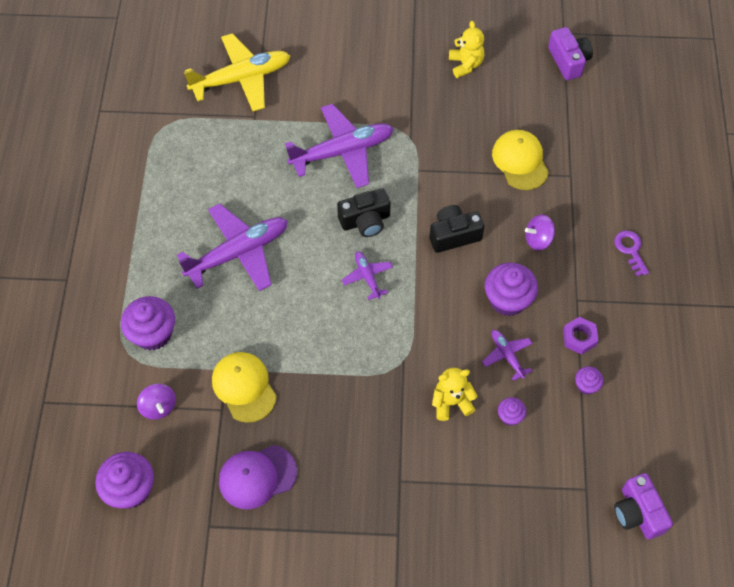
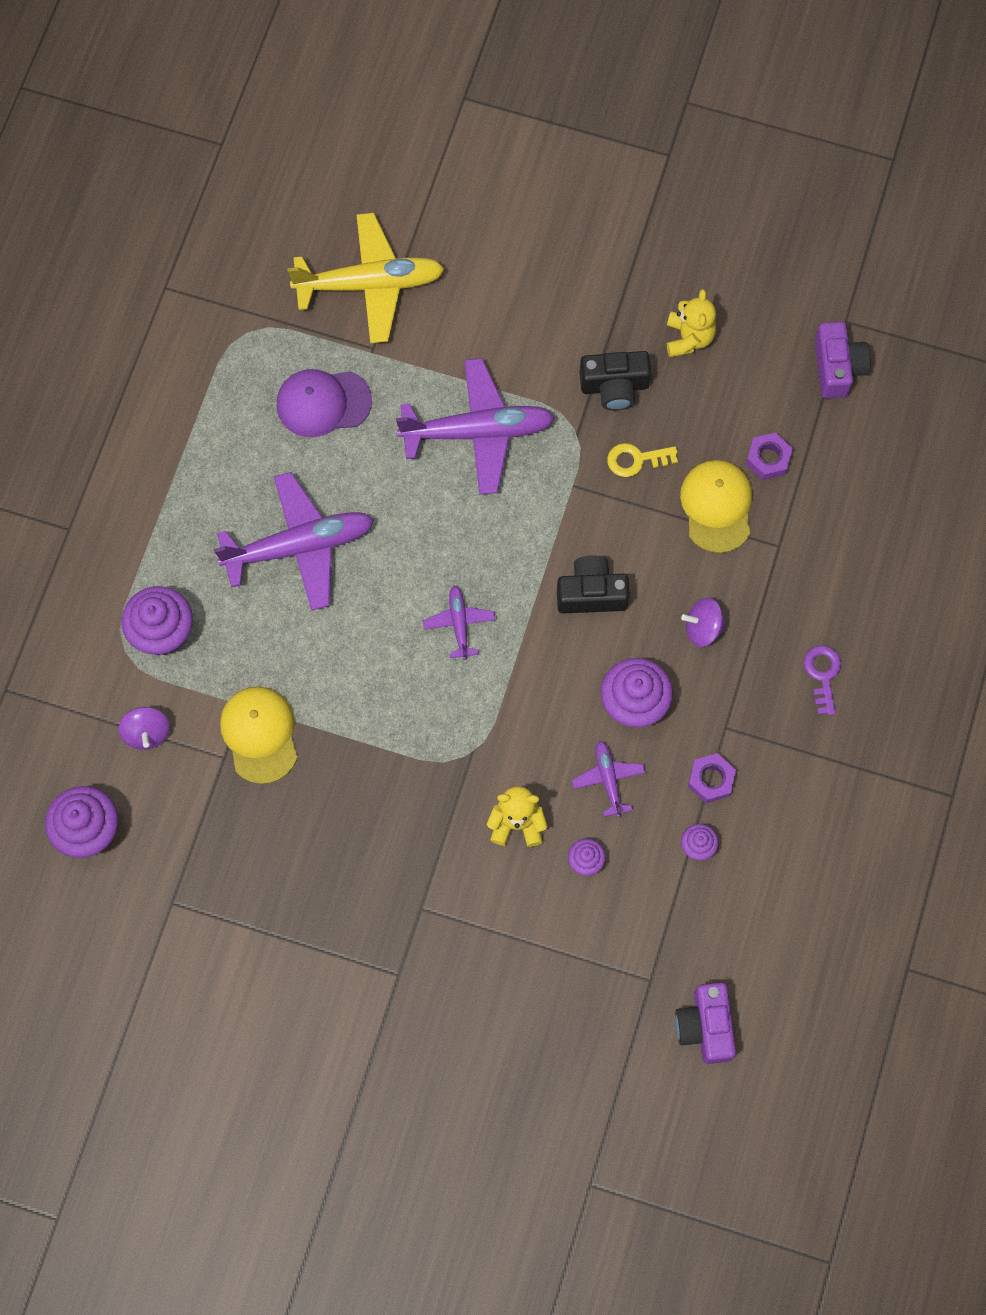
camera: 15 degrees right, 10 degrees up
purple cap [219,445,297,509] -> purple cap moved to [276,369,372,437]
black camera [337,188,391,237] -> black camera moved to [579,351,651,411]
none -> yellow key [607,443,678,477]
none -> purple nut [746,433,793,480]

